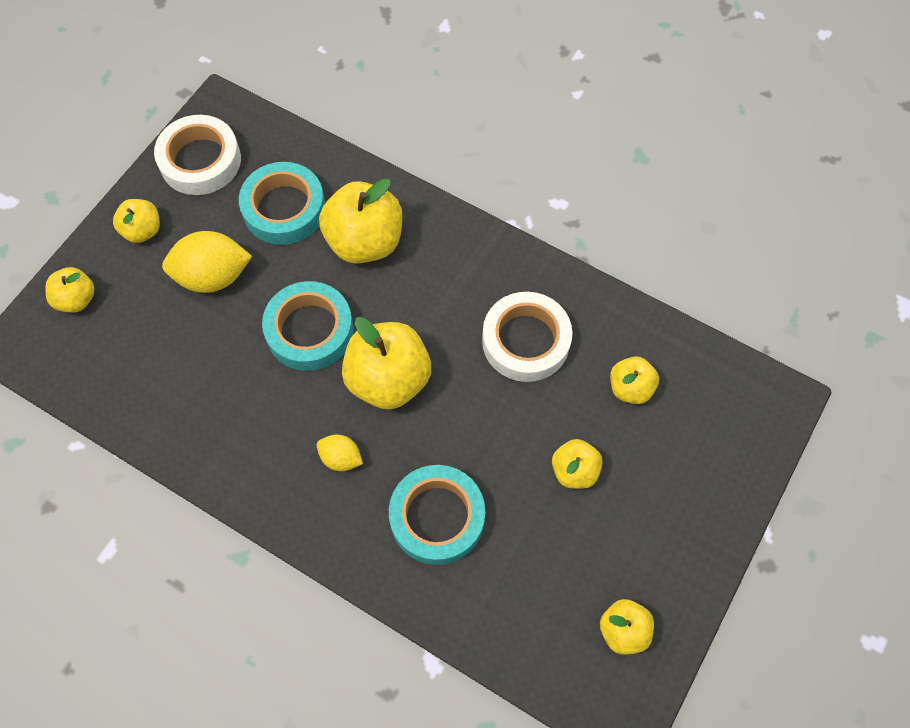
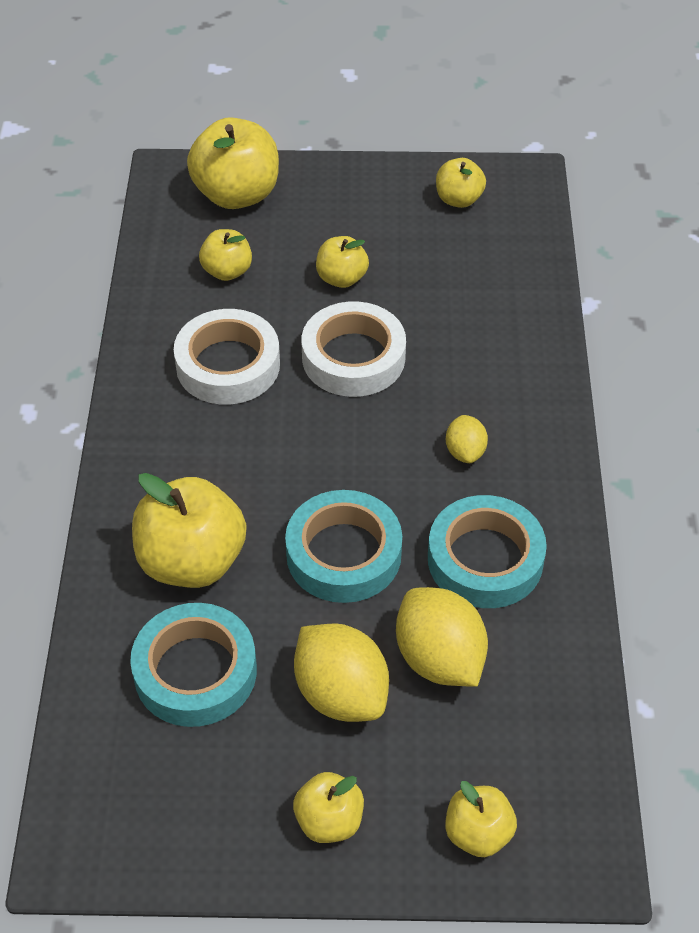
camera: 120 degrees left, 15 degrees down
white tape [154,115,241,195] -> white tape moved to [302,301,406,397]
yellow apple [342,317,431,409] -> yellow apple moved to [187,117,279,209]
turquoise tape [389,465,485,565] -> turquoise tape moved to [428,495,547,608]
none -> yellow lemon [396,587,488,687]

